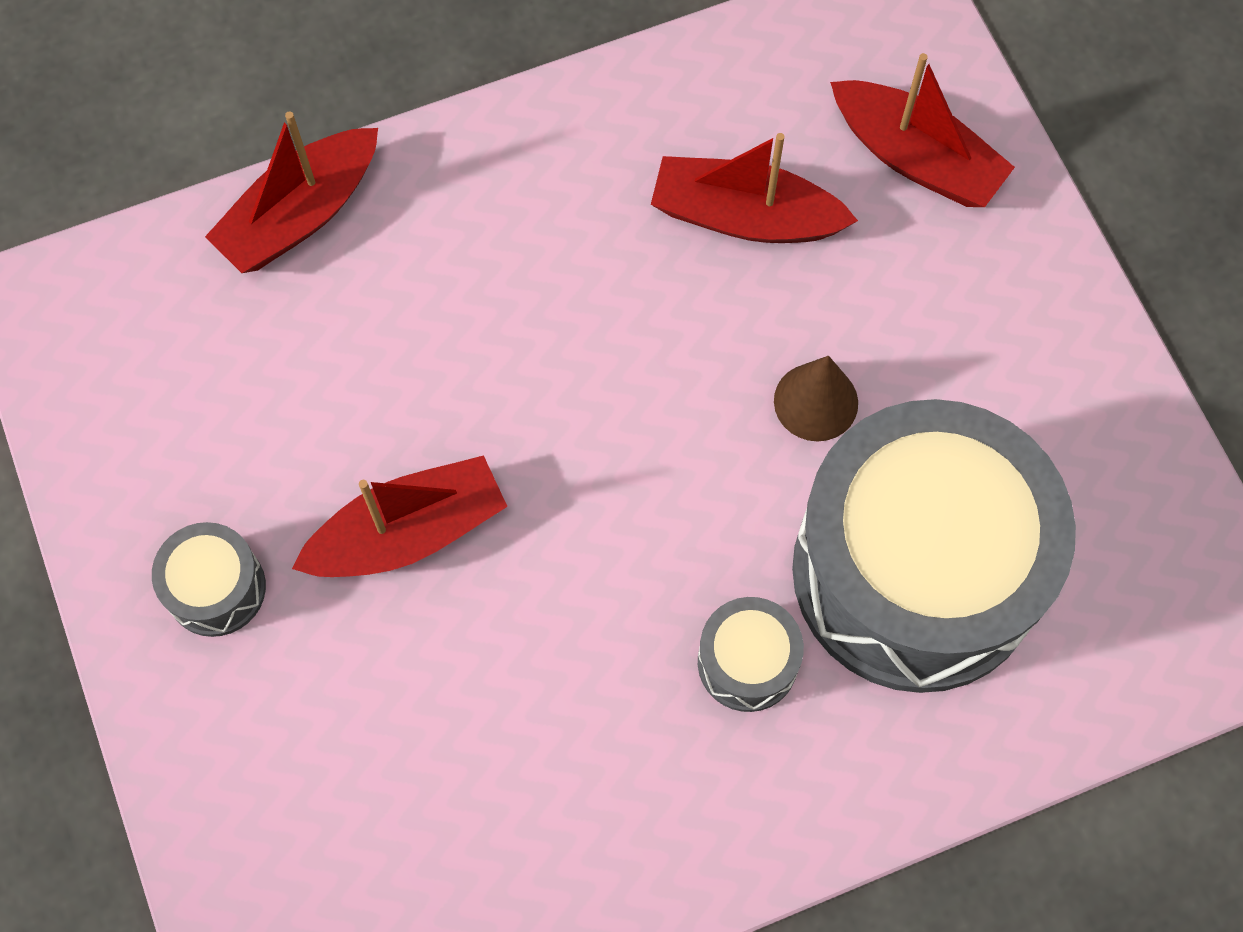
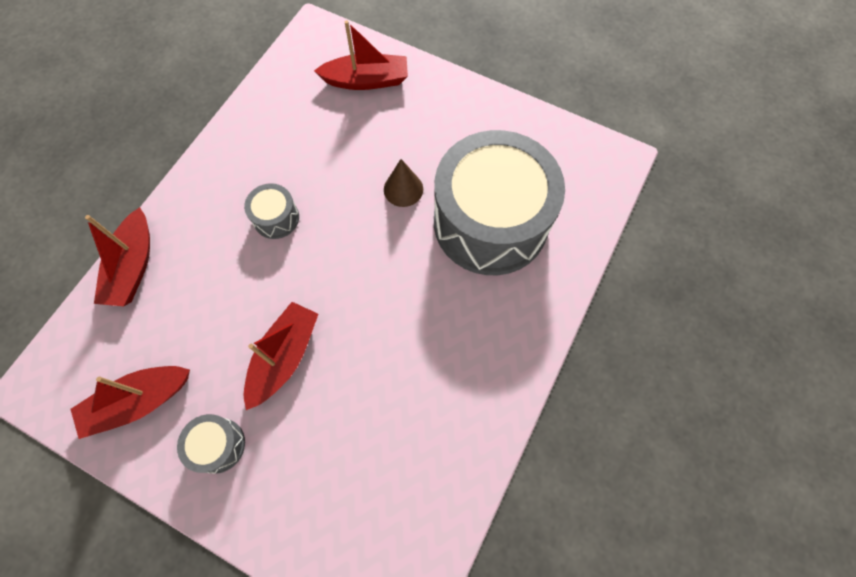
camera: 40 degrees left, 0 degrees up
red boat [651,133,858,243] -> red boat moved to [71,366,190,439]
grey drum [698,597,804,712] -> grey drum moved to [244,183,299,239]

